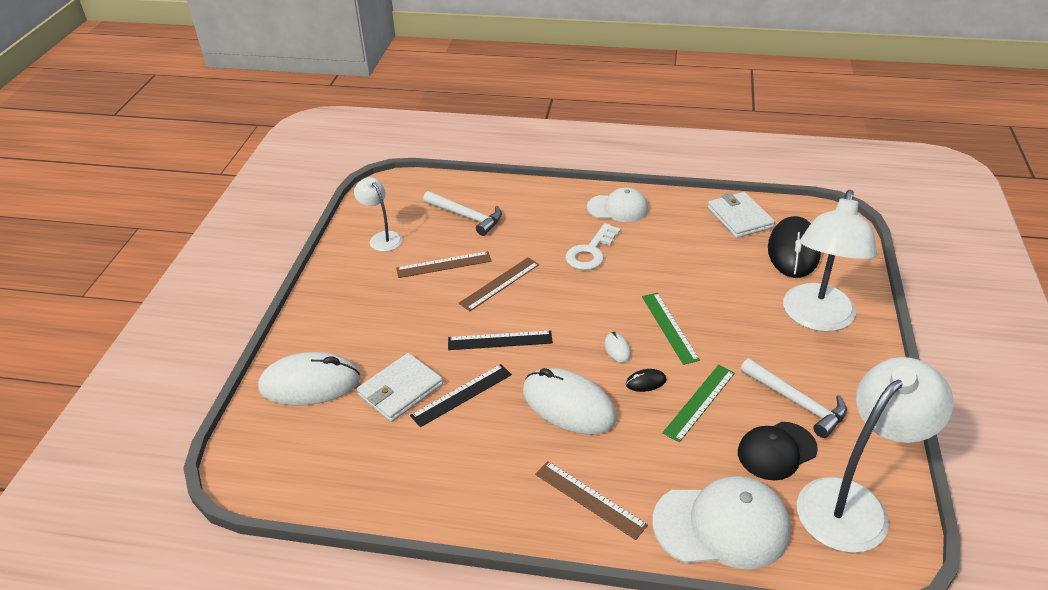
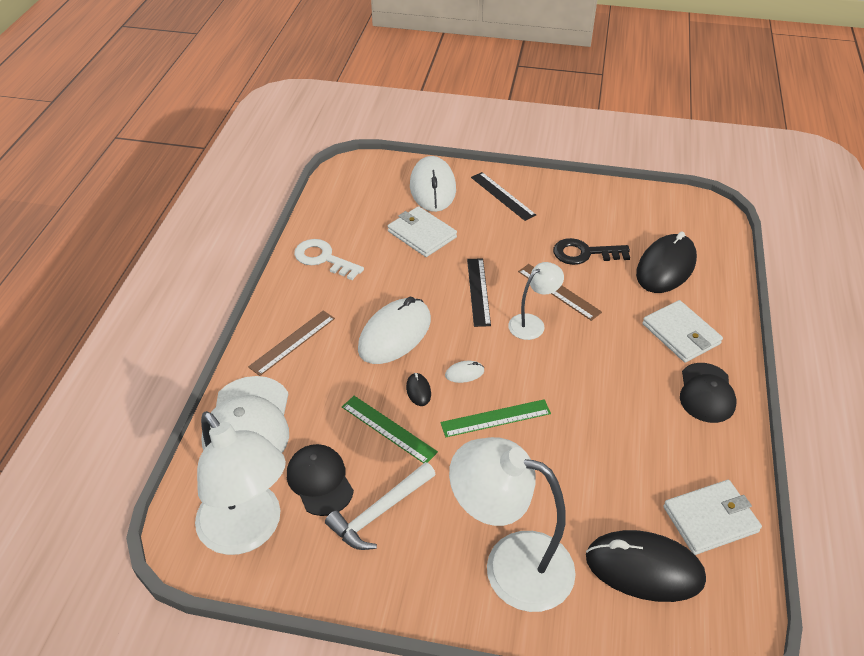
camera: 90 degrees right, 5 degrees up
white lamp [354,177,402,252] -> white lamp moved to [508,262,564,340]
brown ruler [396,251,491,278] -> black key [553,238,630,265]
black ruler [410,364,512,427] -> black ruler moved to [471,172,536,221]
white hammer [423,191,502,236] -> black mouse [636,231,697,293]
white key [565,223,621,270] -> white key moved to [294,239,364,280]
white cap [587,187,648,222] -> black cap [680,363,736,423]
none -> white wallet [642,300,723,363]

